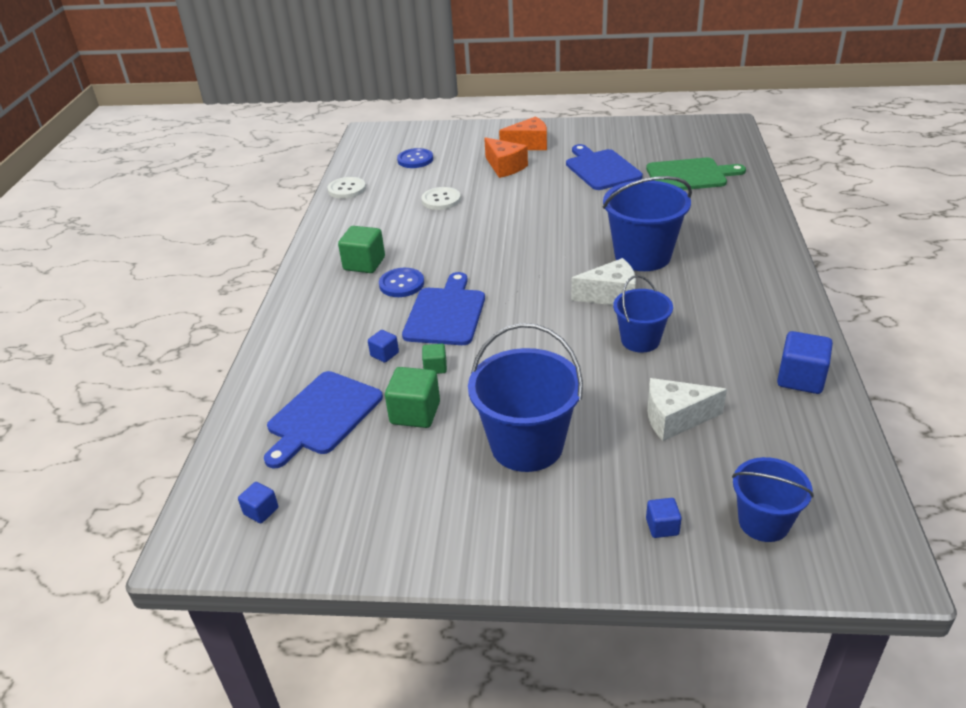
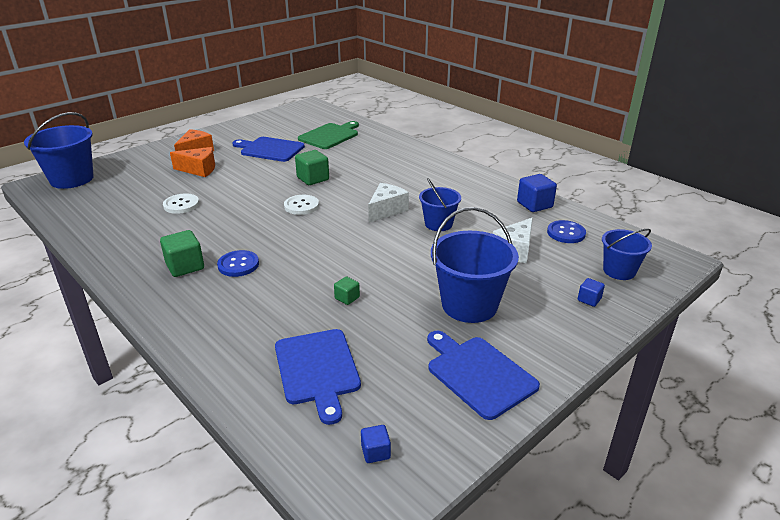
camera: 50 degrees left, 5 degrees down
white button [328,177,366,199] -> white button moved to [284,195,319,215]
blue cube [368,330,399,363] -> none
green cube [385,367,440,428] -> green cube moved to [295,150,329,185]
blue button [397,148,433,168] -> blue button moved to [547,220,586,243]
blue cutting board [402,272,485,345] -> blue cutting board moved to [427,331,540,420]
blue bucket [603,176,692,271] -> blue bucket moved to [24,112,94,189]

